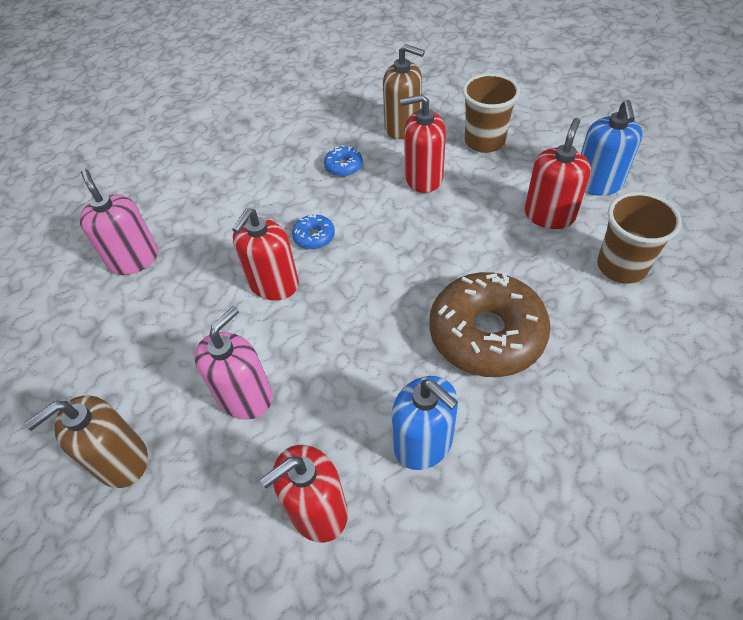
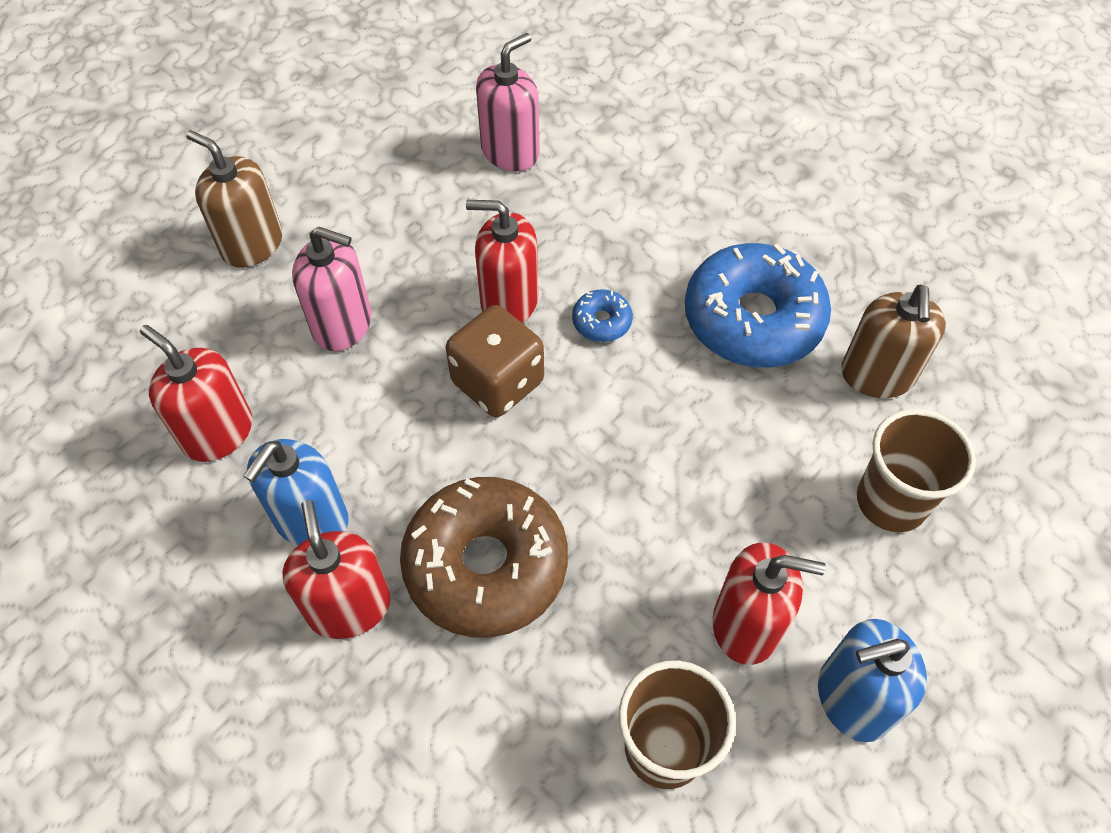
camera: 70 degrees right, 5 degrees up
blue donut [324,145,363,177] -> blue donut [685,243,831,368], size x2.36
red soap dispenser [400,94,446,193] -> red soap dispenser moved to [282,500,391,639]
none -> brown dice [445,305,544,417]

